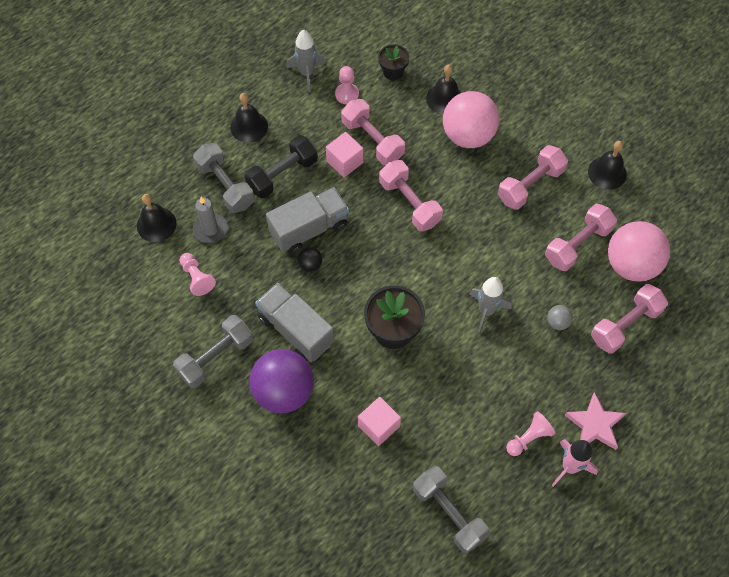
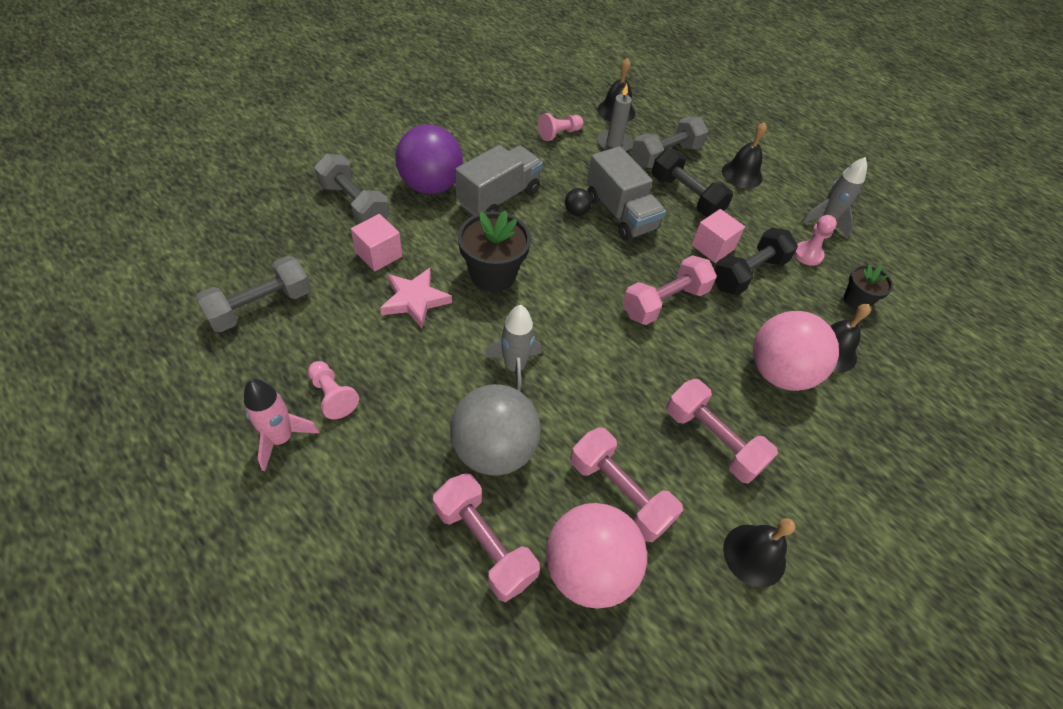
camera: 85 degrees right, 10 degrees down
grey dumbbell [173,315,253,388] -> grey dumbbell moved to [314,154,390,224]
pink dumbbell [341,99,405,165] -> black dumbbell [714,228,798,295]
grey ball [547,305,573,330] -> grey ball [450,384,541,476], size x2.42
pink star [565,392,626,450] -> pink star moved to [380,268,452,328]

